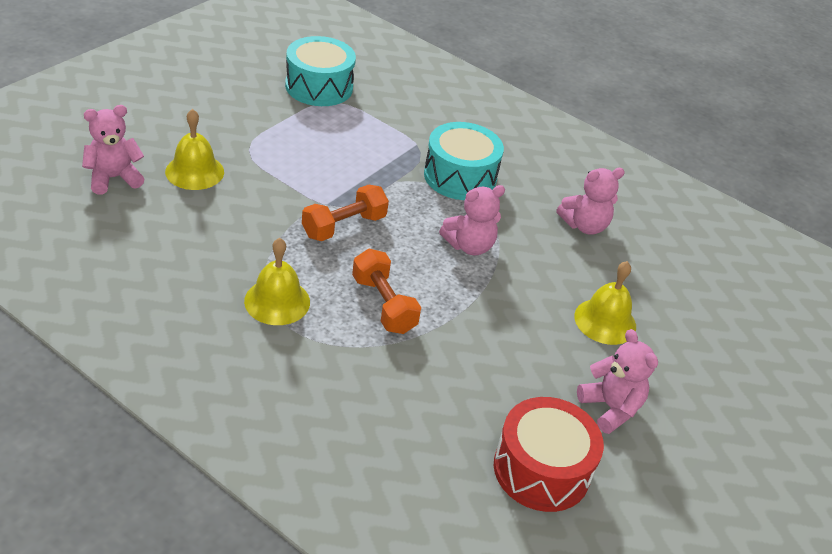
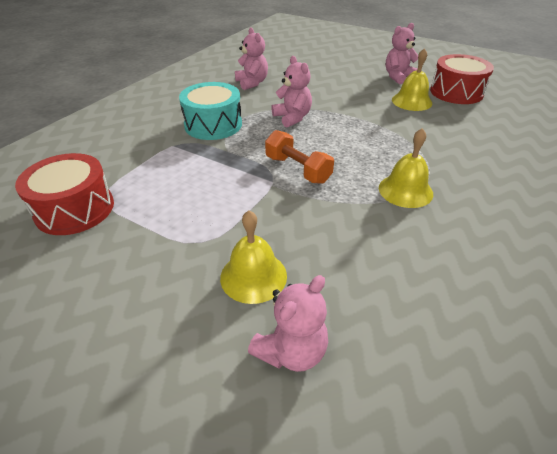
camera: 90 degrees left, 0 degrees up
pink teddy bear [82,105,144,194] -> pink teddy bear turned 105 degrees counterclockwise [248,275,328,372]
turquoise drum [285,36,356,106] -> red drum [15,153,114,235]
orange dumbbell [352,249,421,334] -> none
yellow bell [574,261,636,345] -> yellow bell moved to [392,48,432,111]

